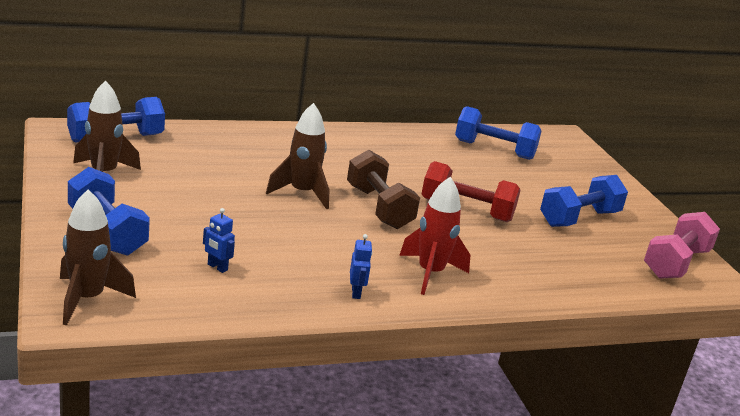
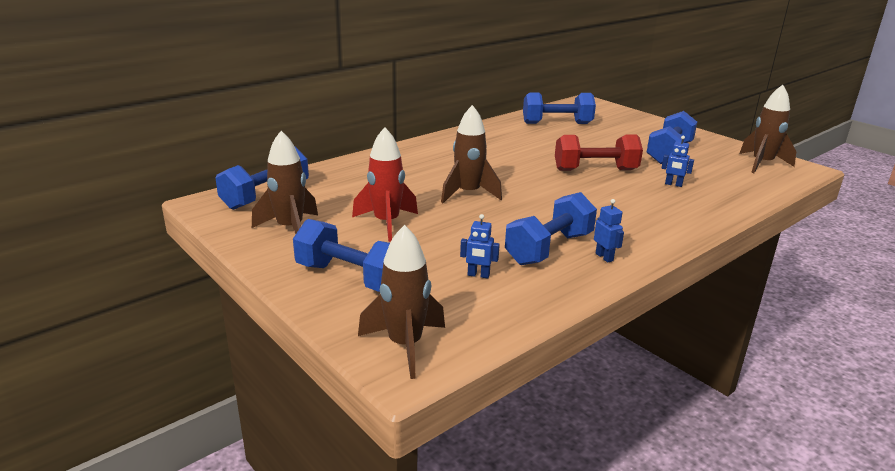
camera: 20 degrees left, 0 degrees up
brown dumbbell [347,150,420,229] -> none
red rocket [399,177,470,295] -> red rocket moved to [352,127,418,242]
pink dumbbell [644,212,720,279] -> brown rocket [739,85,796,173]
none -> blue dumbbell [505,192,597,265]
none -> blue robot [661,136,694,187]

